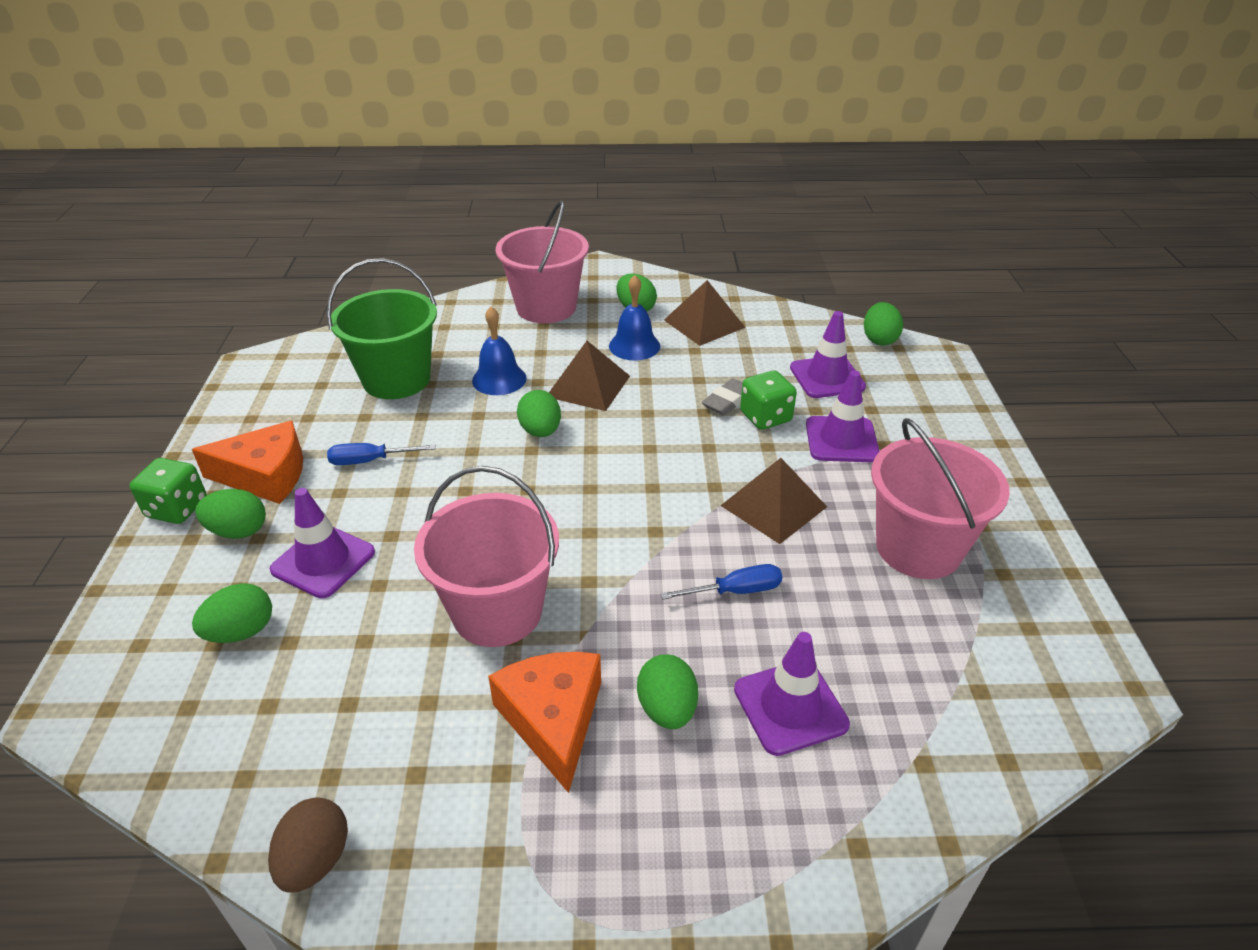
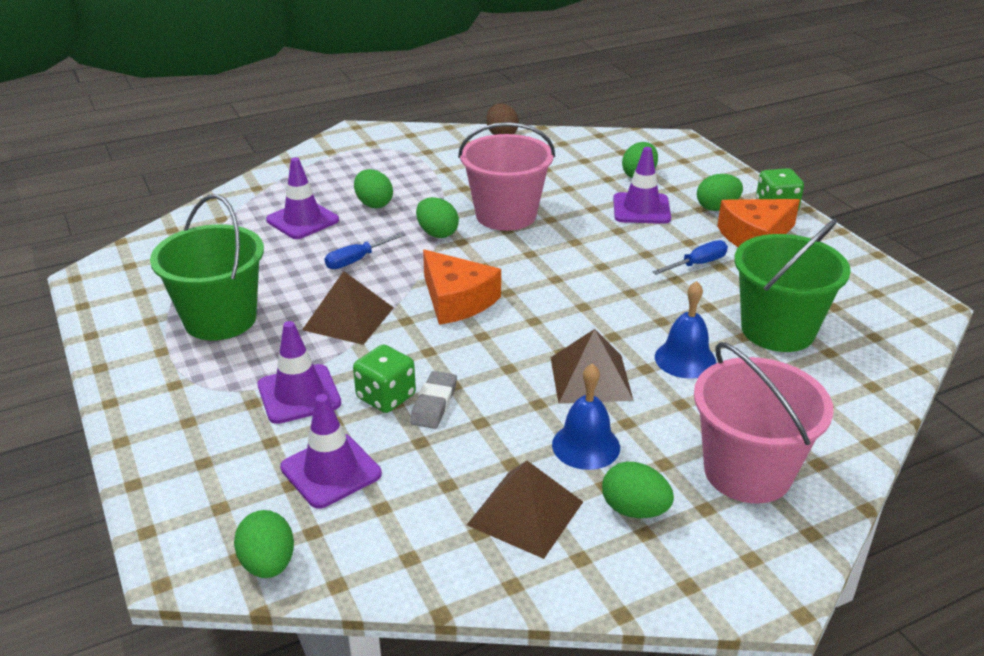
camera: 155 degrees right, 5 degrees down
orange cheese [488,652,601,793] -> orange cheese moved to [423,249,501,325]
green egg [517,390,561,437] -> green egg moved to [416,197,459,238]
pink bucket [871,418,1010,579] -> green bucket [150,194,264,340]

